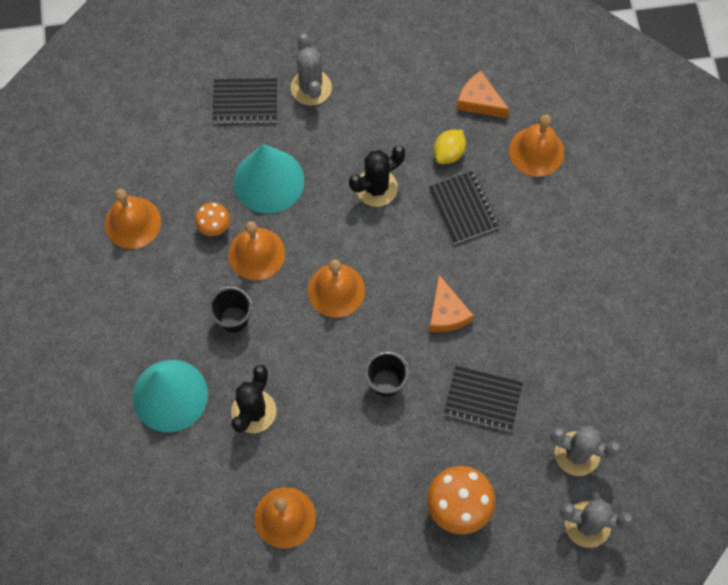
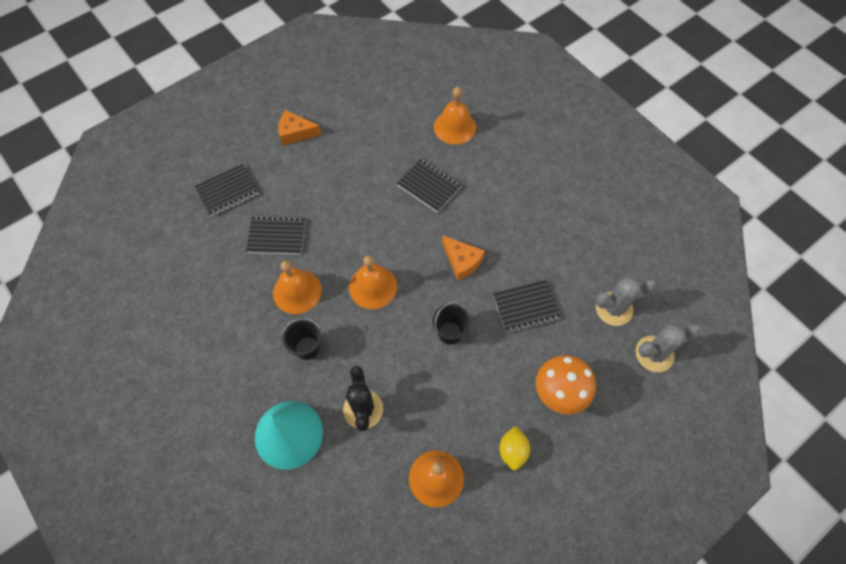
camera: 30 degrees left, 5 degrees down
orange bell [105,189,161,249] -> none
orange mushroom [195,202,230,236] -> none
turquoise cone [234,144,305,214] -> black notebook [246,215,306,255]
grey cactus [291,34,332,106] -> none
black cactus [349,146,405,207] -> none
yellow lemon [434,130,466,164] -> yellow lemon moved to [499,426,530,471]
orange cheese [457,71,509,118] -> orange cheese moved to [278,110,322,146]

